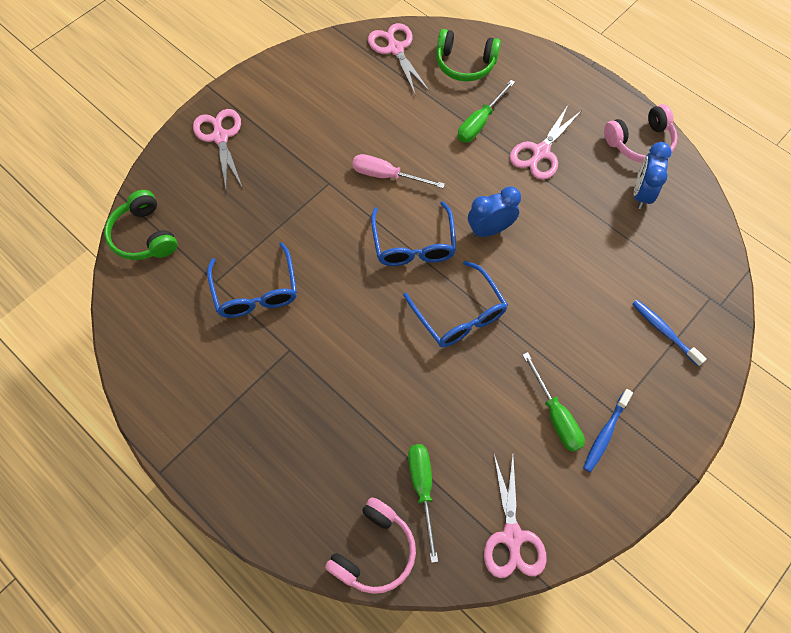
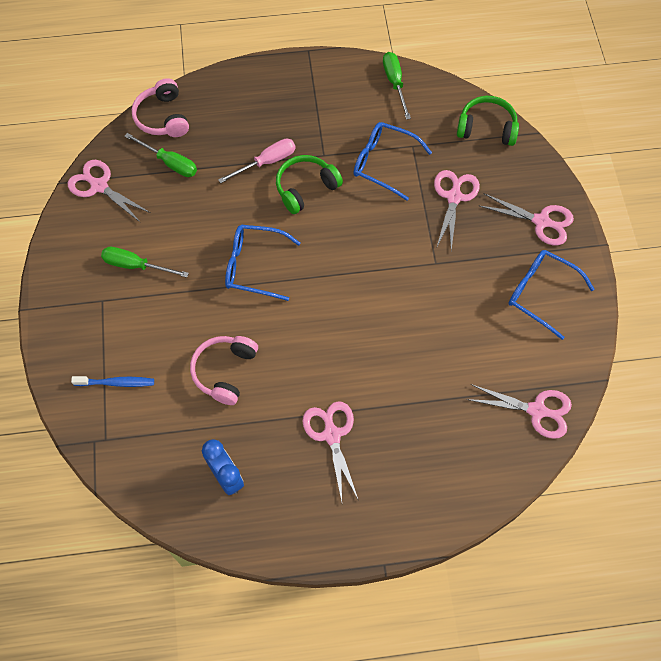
camera: 130 degrees right, 0 degrees up
pink screwdriver [352,154,445,188] -> pink screwdriver moved to [218,139,295,183]
blue glasses [371,201,457,266] -> blue glasses moved to [509,250,594,340]
green headphones [436,29,501,82] -> green headphones moved to [276,155,343,214]
green screwdriver [458,80,515,142] -> green screwdriver moved to [383,52,411,120]
blue clock [468,186,521,237] -> none
blue toothbrush [583,389,633,472] -> none
pink headphones [604,104,678,163] -> pink headphones moved to [190,336,258,405]
none -> pink scissors [434,170,480,250]

